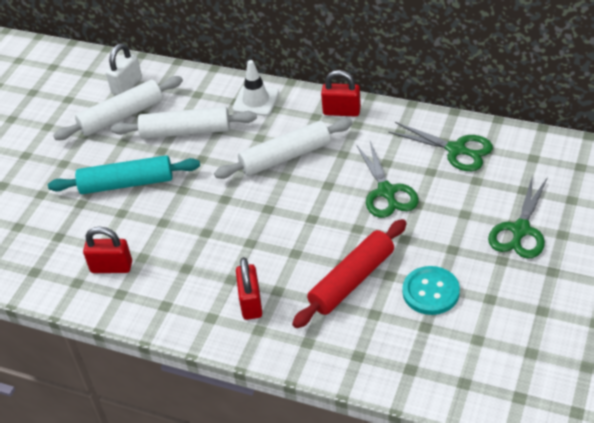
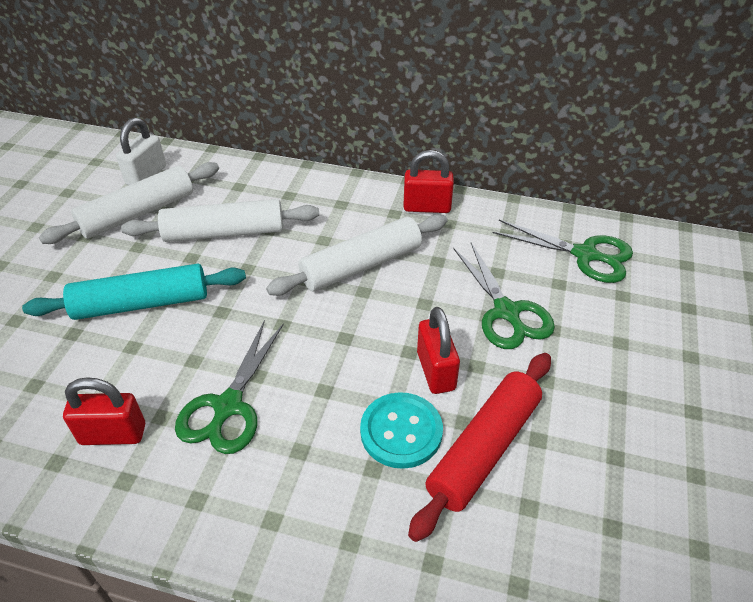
camera: 10 degrees left, 0 degrees up
white traffic cone [233,60,279,116] -> none
red padlock [236,257,262,320] -> red padlock moved to [417,307,460,394]
turquoise button [402,266,460,315] -> turquoise button moved to [360,392,443,469]
green scissors [488,175,548,258] -> green scissors moved to [175,320,284,454]

